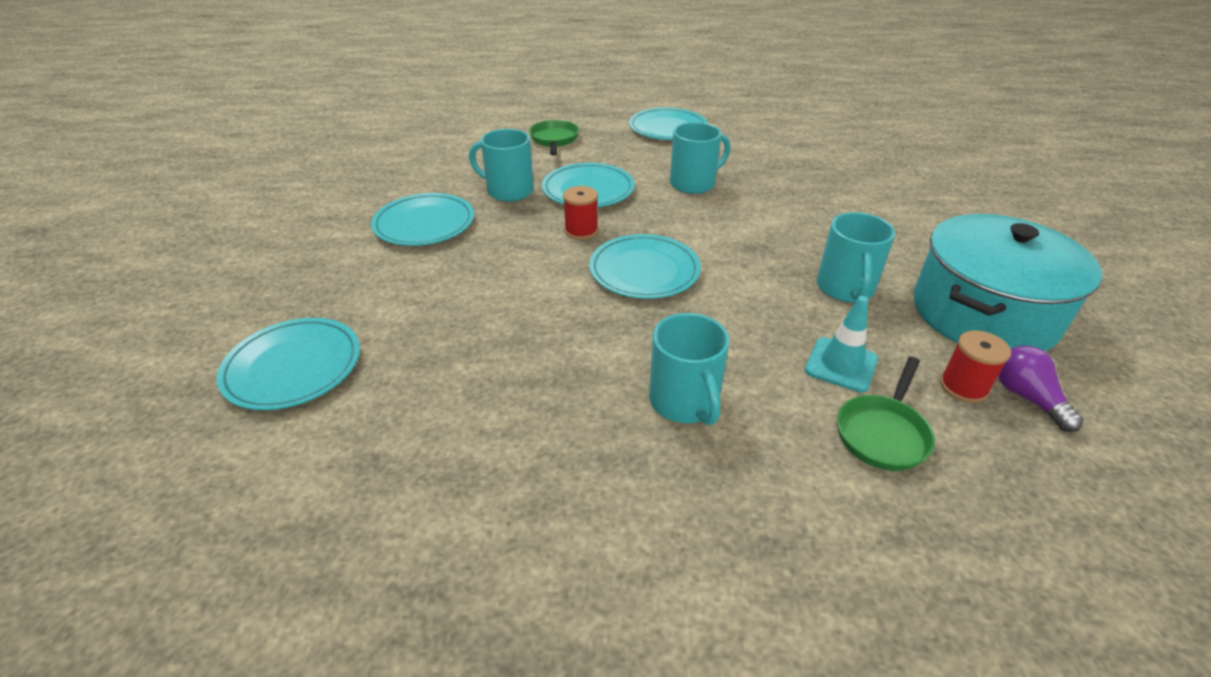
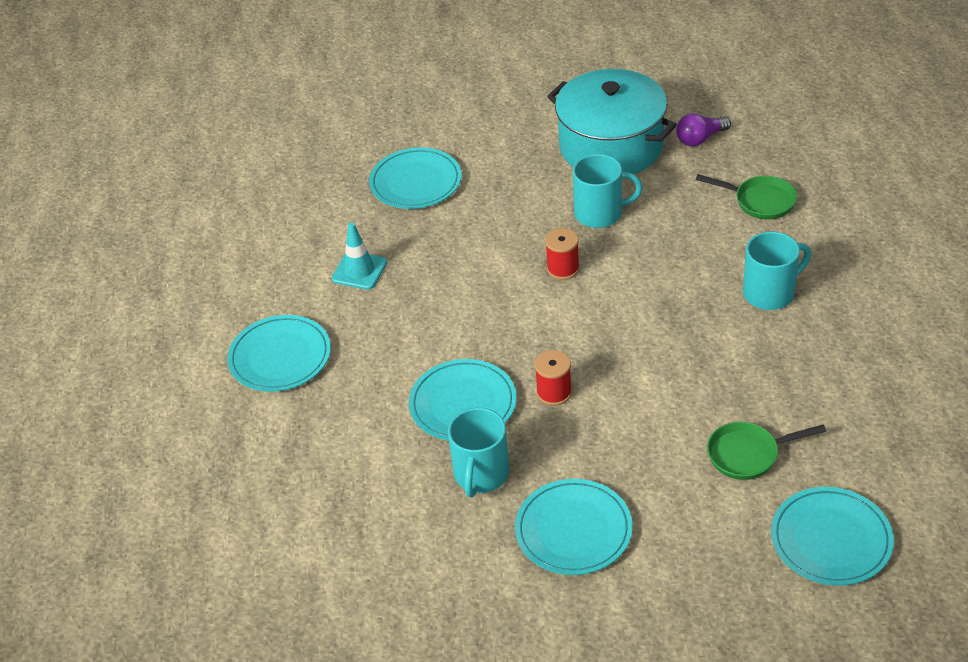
camera: 95 degrees left, 5 degrees up
green pan [529,120,579,155] -> green pan moved to [707,422,826,480]
turquoise plate [589,234,701,299] -> turquoise plate moved to [369,148,462,209]
turquoise mug [670,122,730,194] -> none
turquoise traffic cone [805,296,878,393] -> turquoise traffic cone moved to [332,223,387,290]
red spool [940,330,1011,403] -> red spool moved to [545,228,579,280]

